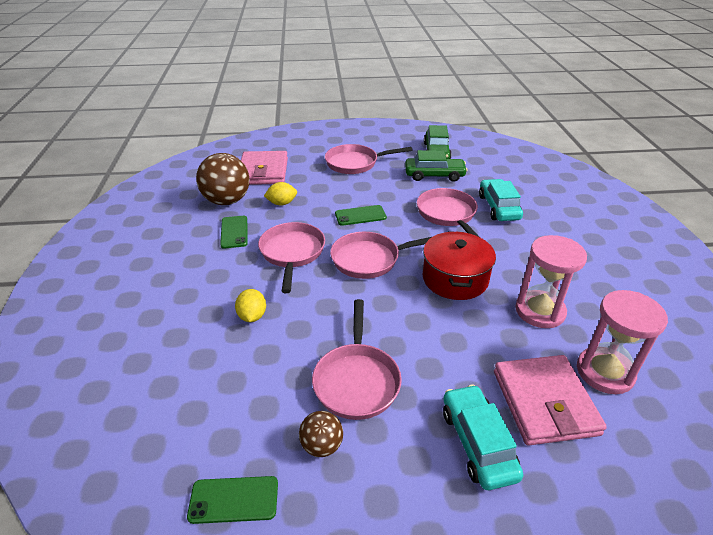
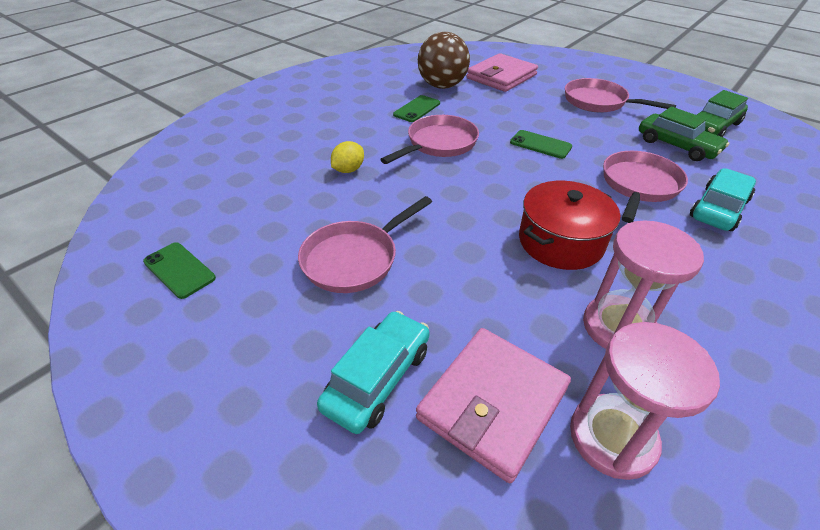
camera: 45 degrees right, 5 degrees up
yellow lemon [264,182,297,206] -> none
brown ball [299,411,343,457] -> none
pink pan [330,232,432,279] -> none

